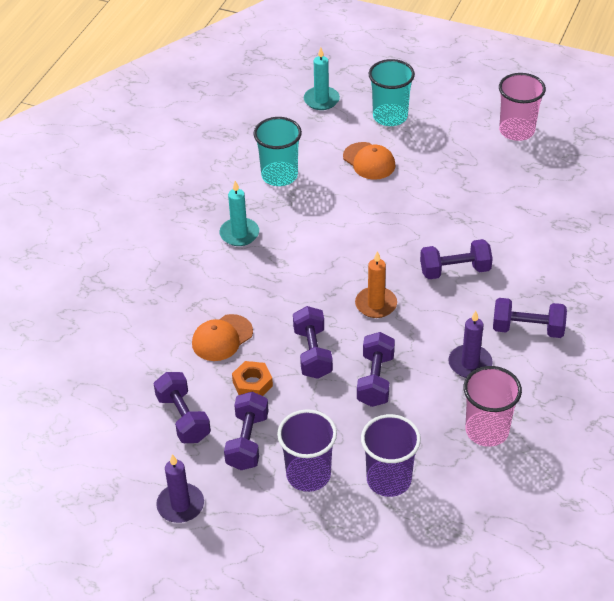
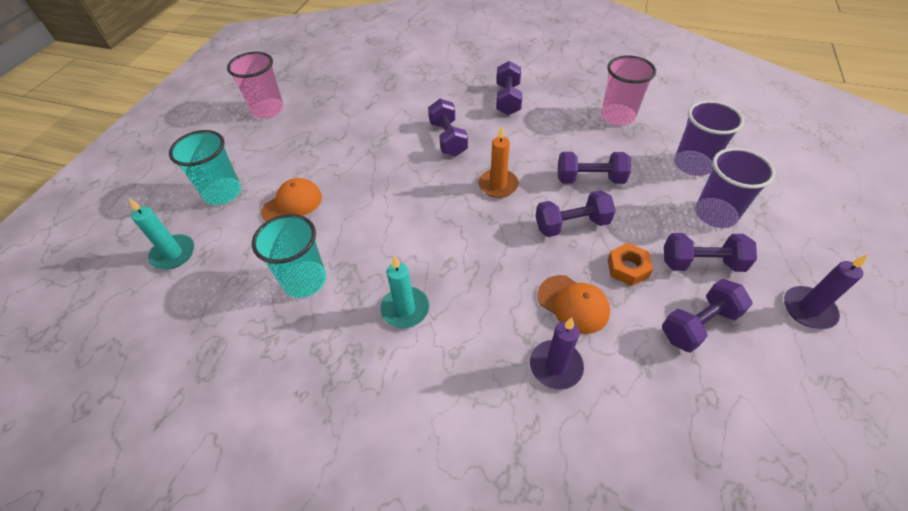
camera: 95 degrees left, 5 degrees up
purple candle [448,311,493,378] -> purple candle moved to [530,318,584,390]

